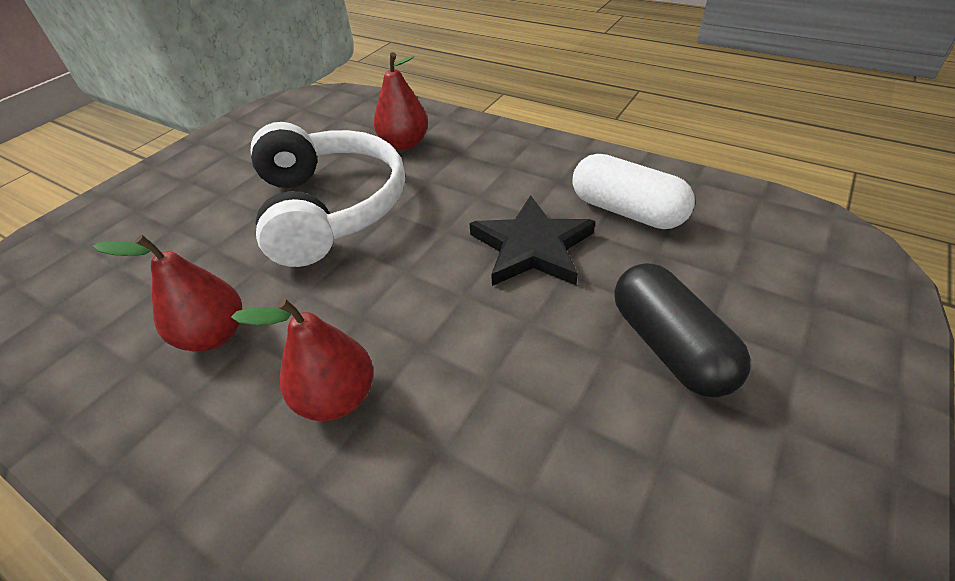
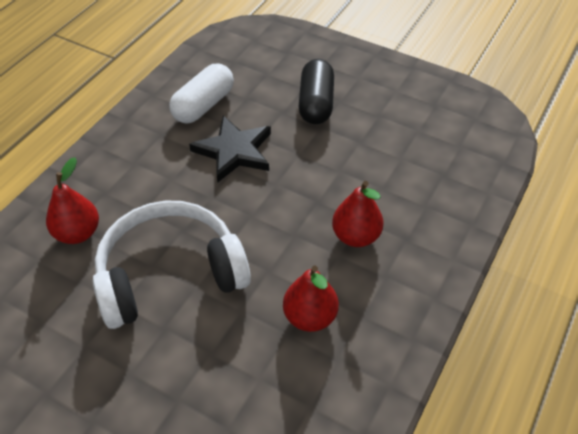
camera: 95 degrees left, 5 degrees up
black capsule [614,263,751,397] -> black capsule turned 60 degrees counterclockwise [299,59,334,124]

